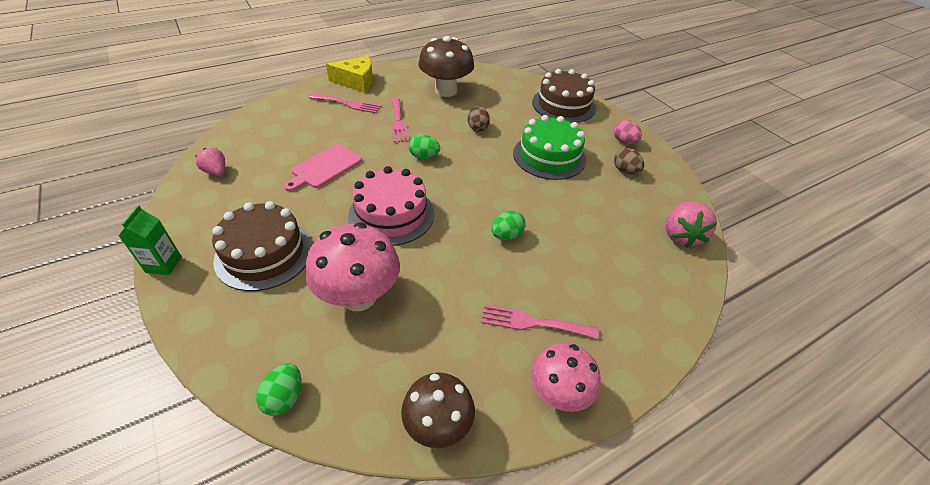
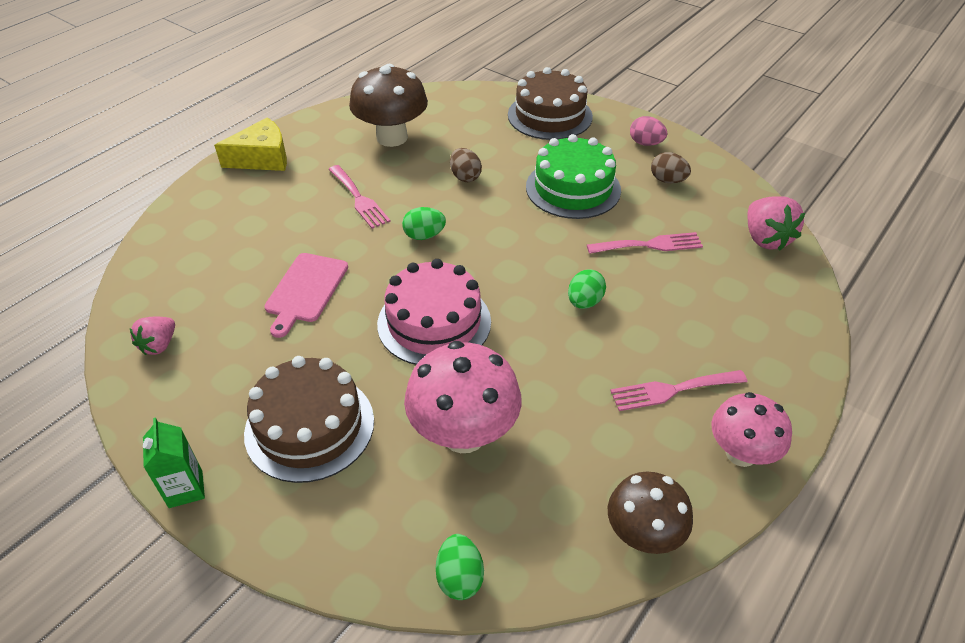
camera: 20 degrees left, 0 degrees up
pink strawberry [195,148,225,176] -> pink strawberry turned 90 degrees counterclockwise [130,317,175,355]
pink fork [308,93,381,113] -> pink fork moved to [587,232,703,254]

